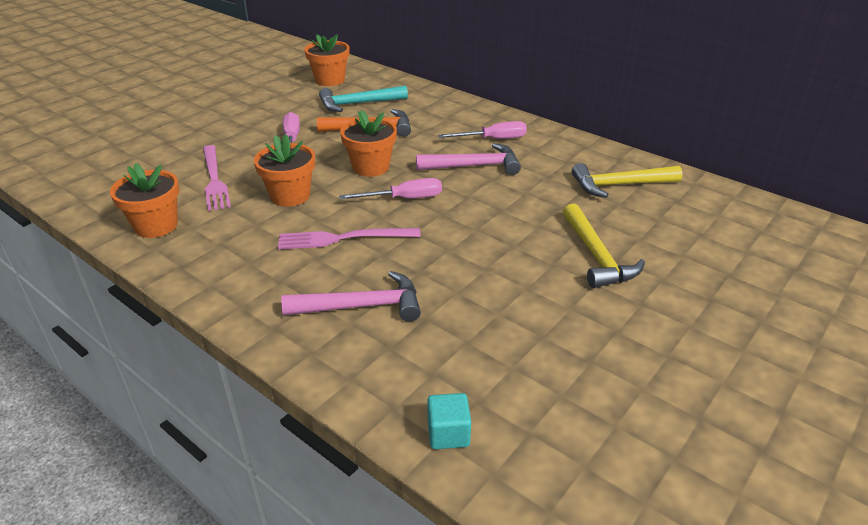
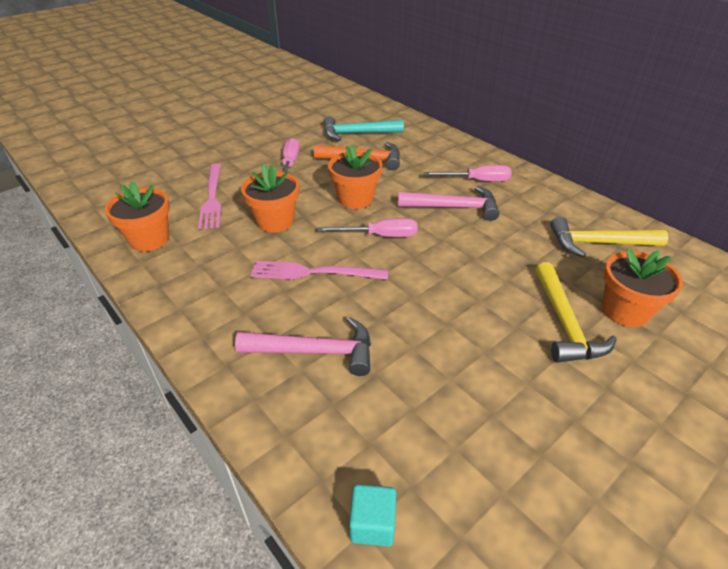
camera: 10 degrees right, 5 degrees up
orange flower pot [304,34,350,86] -> orange flower pot moved to [602,248,683,327]

